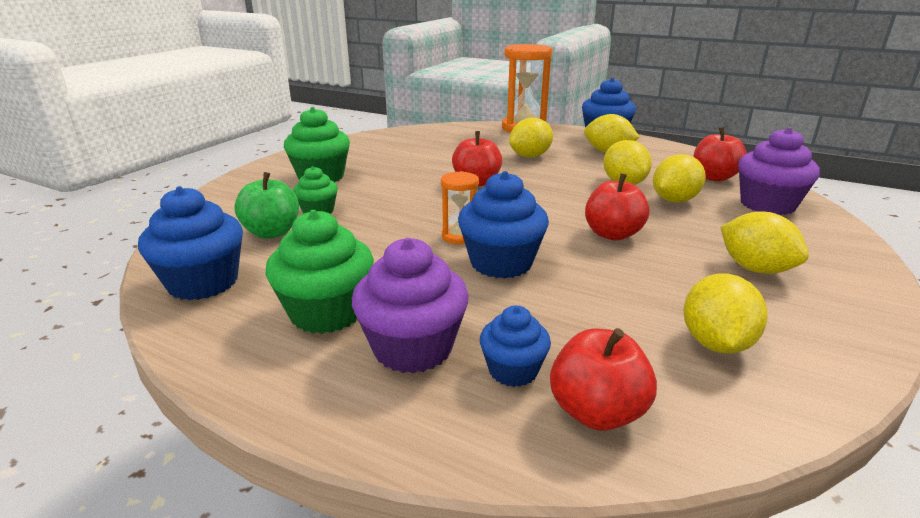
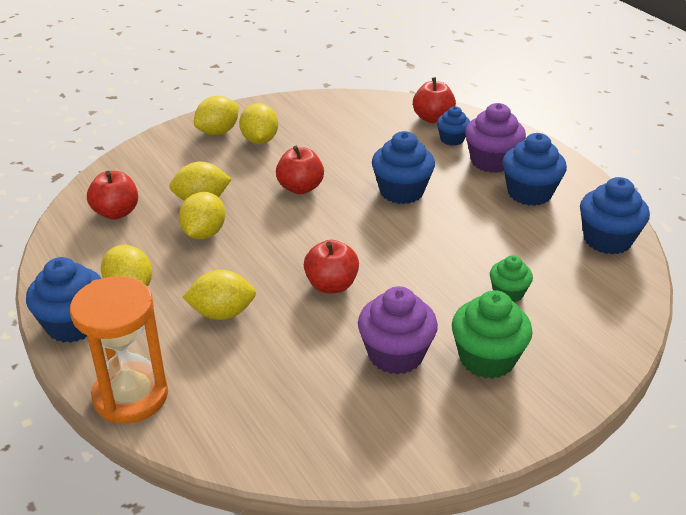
camera: 150 degrees left, 10 degrees up
green apple [234,172,299,239] -> none
green cupcake [266,210,374,334] -> blue cupcake [502,133,567,206]
orange hourglass [441,171,479,244] -> none
yellow lemon [684,273,768,354] -> yellow lemon moved to [194,96,239,135]
purple cupcake [738,127,820,215] -> purple cupcake moved to [358,286,438,375]

